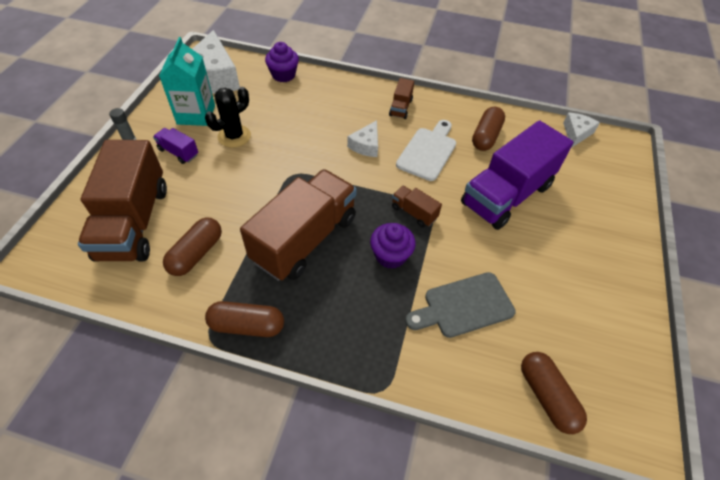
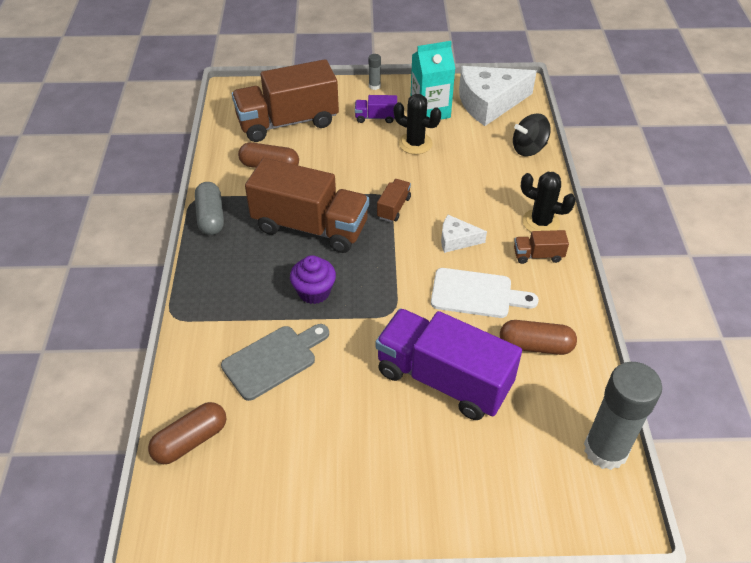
camera: 75 degrees right, 5 degrees down
purple truck [153,128,198,164] -> purple truck turned 105 degrees counterclockwise [355,95,397,123]
brown capsule [205,301,284,337] -> grey capsule [195,182,224,235]
purple cupcake [265,42,299,82] -> black spinning top [513,113,551,156]
brown truck [392,186,442,227] -> brown truck moved to [377,179,411,222]
grey cutting board [405,272,516,338] -> grey cutting board turned 90 degrees clockwise [221,324,329,401]
white cheese [563,112,600,148] -> grey glue stick [584,362,662,470]
none -> black cactus [521,172,576,232]

